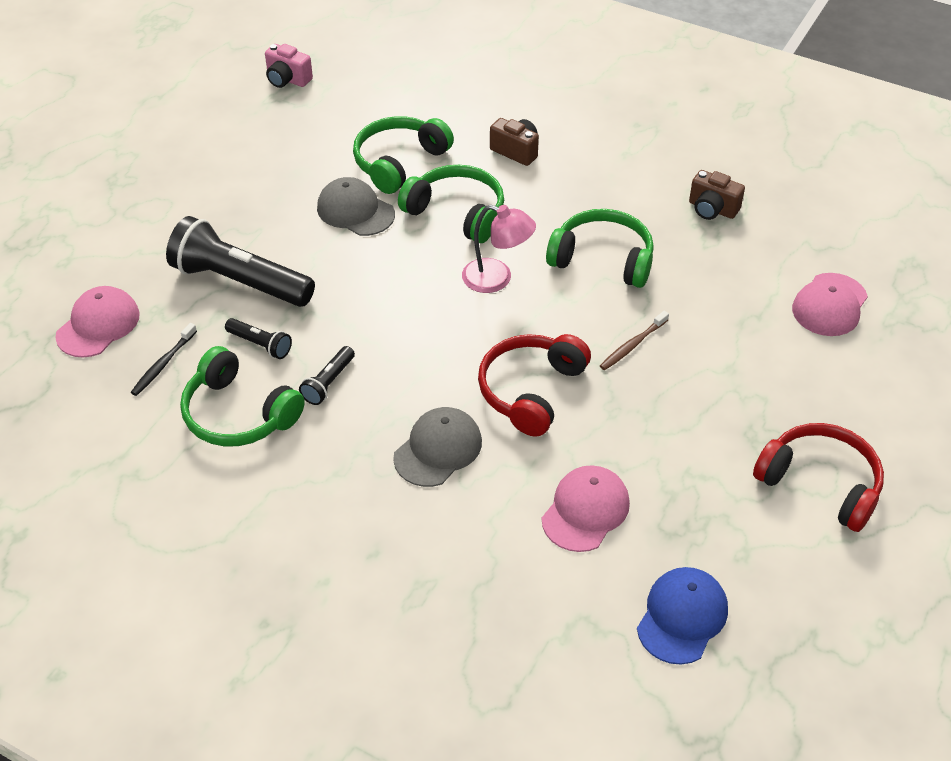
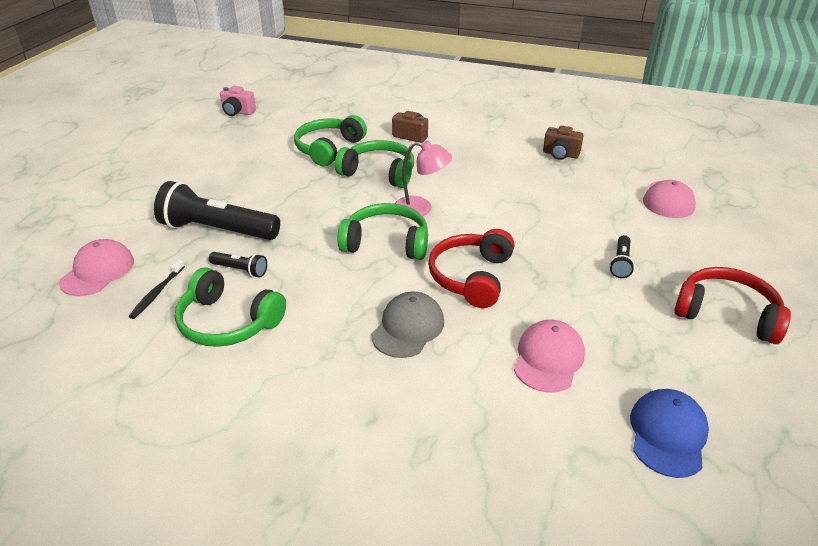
camera: 10 degrees left, 10 degrees down
black flashlight [299,346,355,405] -> black flashlight moved to [609,235,635,278]
grey cap [317,177,395,236] -> none
green headphones [546,209,654,288] -> green headphones moved to [337,203,428,260]
brown toothbrush [600,311,669,370] -> none

